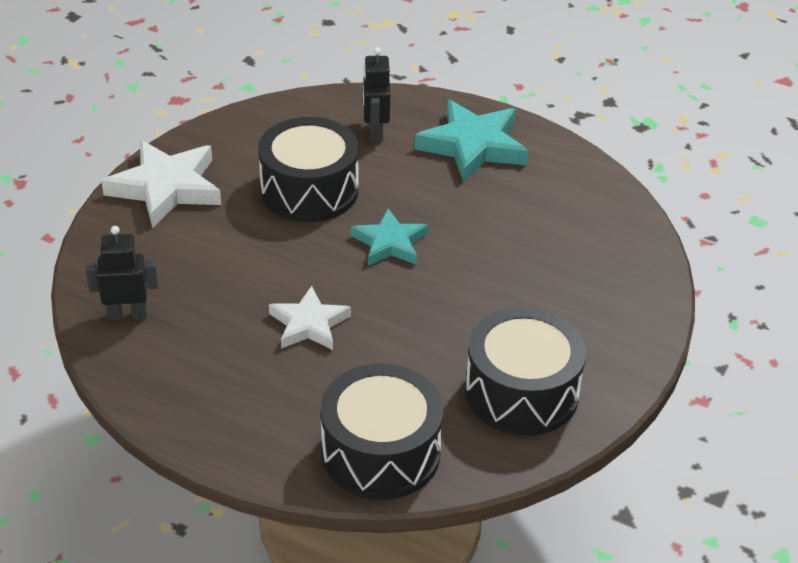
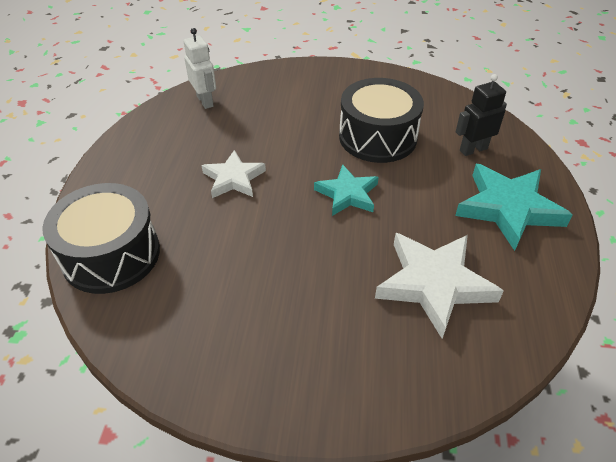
camera: 70 degrees right, 5 degrees up
black robot [86,226,158,321] -> white robot [184,28,216,109]
white star [101,140,221,228] -> white star moved to [375,233,504,339]
black drum [465,307,586,436] -> none

